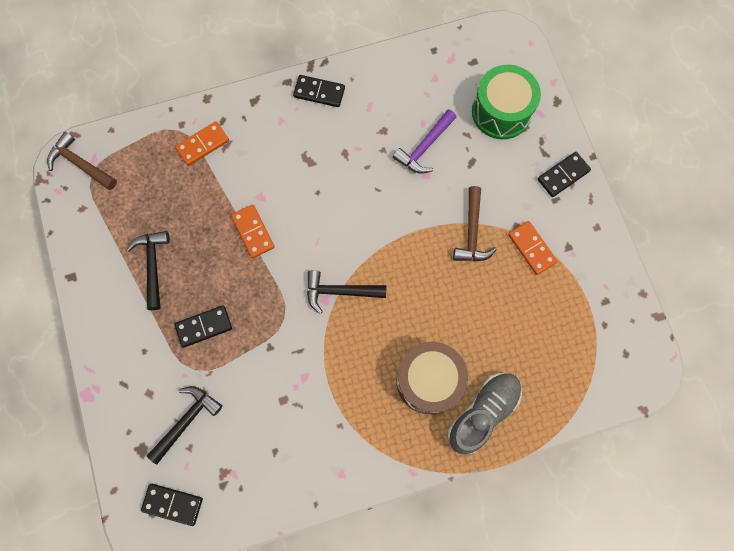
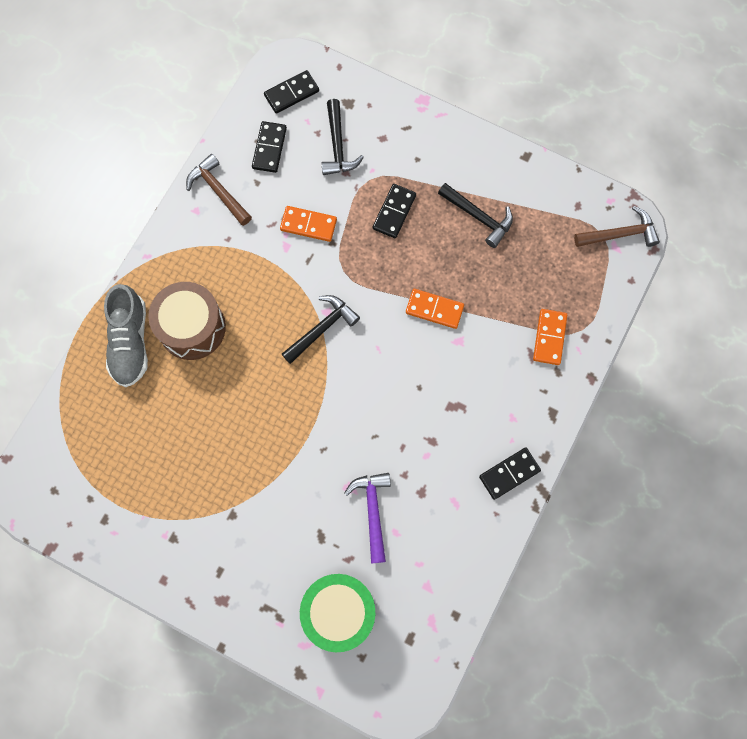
camera: 135 degrees right, 0 degrees up
brown hammer [453,186,497,262] -> brown hammer moved to [186,154,252,226]
orange domino [508,221,558,275] -> orange domino moved to [280,206,337,242]
black domino [538,152,591,197] -> black domino moved to [252,121,287,173]

